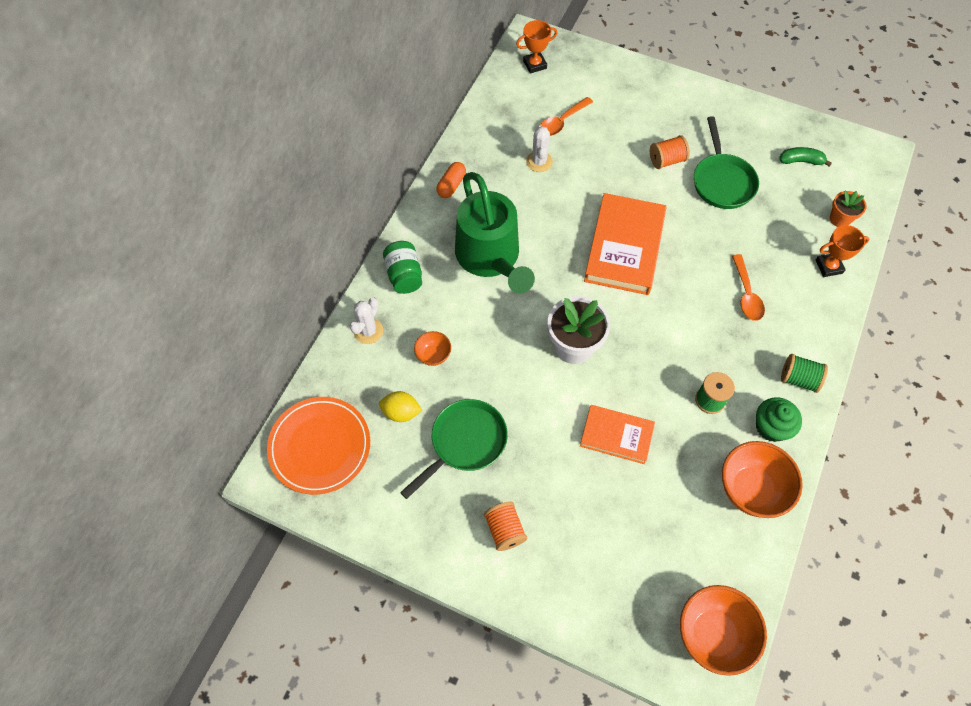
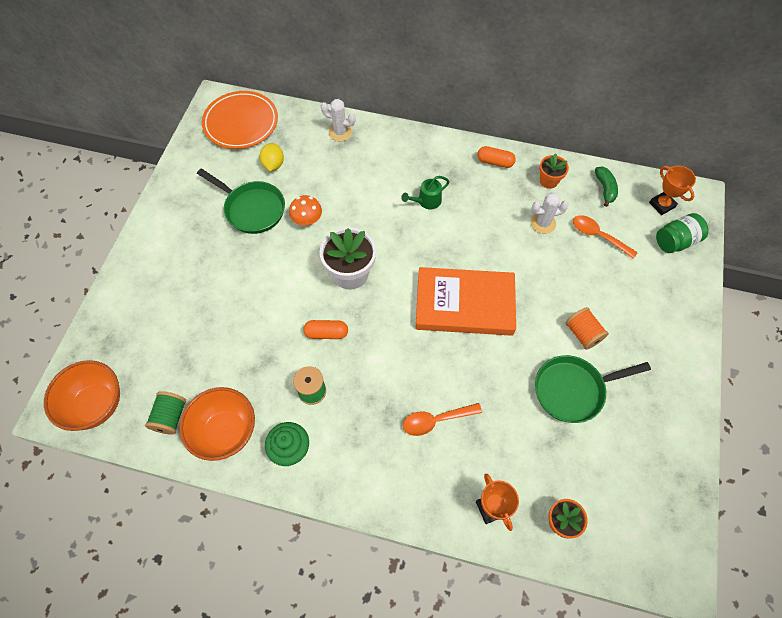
camera: 80 degrees right, 0 degrees up
green jar [383,241,422,294] -> green jar moved to [656,213,709,253]
orange bowl [414,331,451,366] -> none
green watering can [455,172,535,294] -> green watering can [401,176,450,209], size x0.40
orange spool [484,502,527,551] -> none
orange book [580,405,655,464] -> none
green banana [779,147,832,167] -> green banana moved to [595,167,618,207]
green spool [781,354,828,393] -> green spool moved to [145,391,186,435]
none -> orange mushroom [289,195,322,226]
none -> orange capsule [303,320,348,339]
none -> orange flower pot [539,153,569,189]

